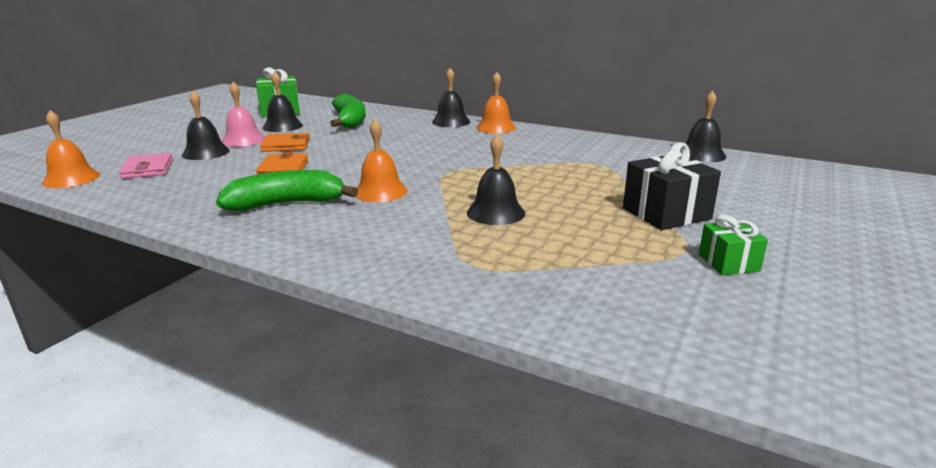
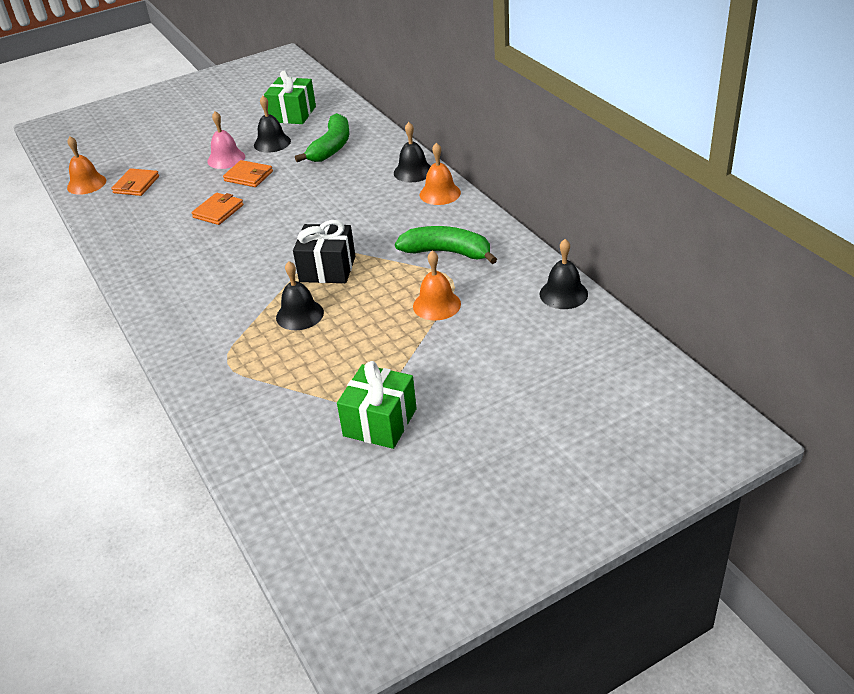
camera: 35 degrees right, 15 degrees up
pink wallet [119,153,173,179] -> orange wallet [111,168,159,196]
black bell [182,91,230,160] -> none
green banana [216,170,358,211] -> green banana moved to [395,226,497,264]
orange bell [356,119,407,202] -> orange bell moved to [413,250,461,321]
black gift [623,142,721,230] -> black gift moved to [293,220,355,283]
green gift [699,215,768,275] -> green gift [337,361,417,449], size x1.69

